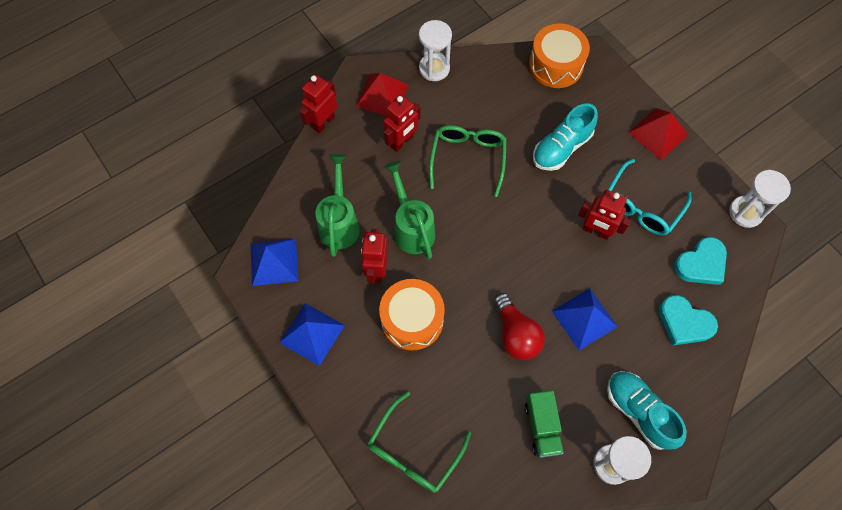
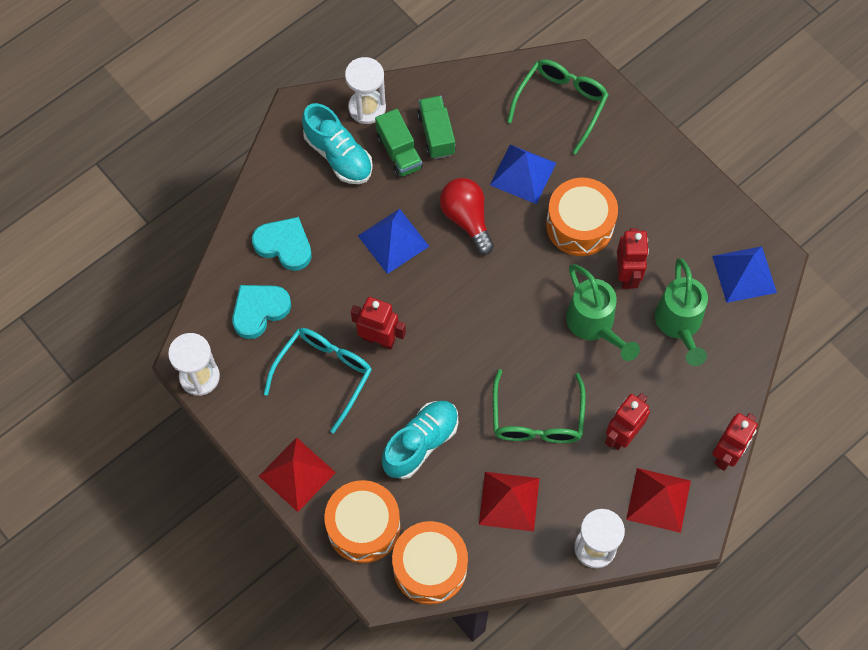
camera: 175 degrees right, 0 degrees up
blue pyramid [279,303,345,366] -> blue pyramid moved to [490,144,556,204]
none -> orange drum [324,480,400,563]
none -> green truck [375,109,423,178]
none -> red pyramid [479,472,539,532]

